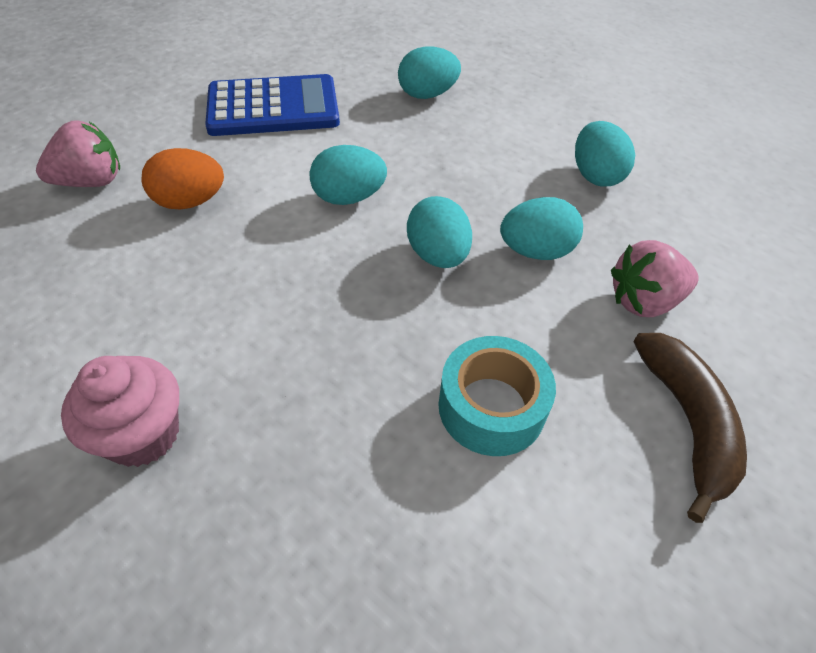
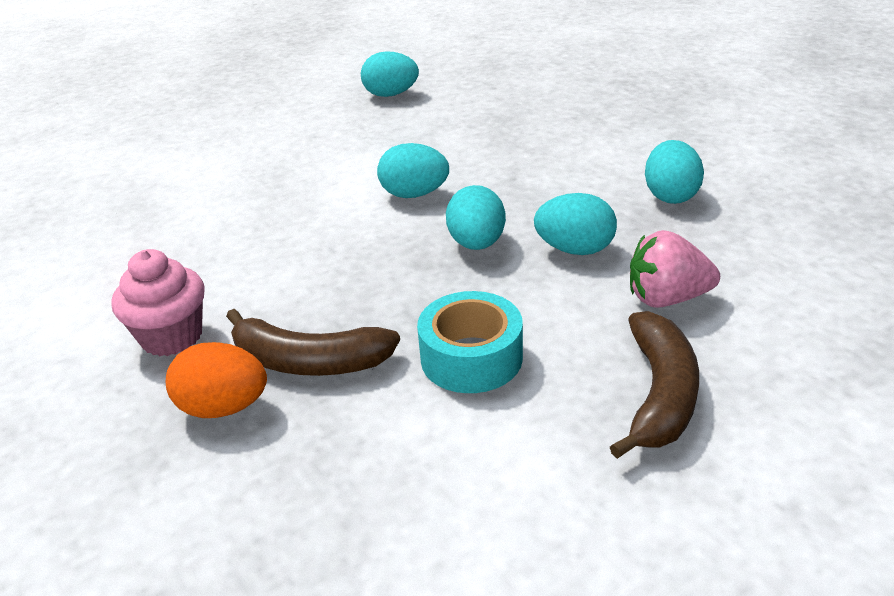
camera: 20 degrees right, 15 degrees down
pink strawberry [36,120,120,187] -> none
orange egg [141,148,224,209] -> orange egg moved to [166,342,267,418]
blue calculator [205,74,340,136] -> none
turquoise egg [398,46,461,99] -> turquoise egg moved to [361,51,419,97]
none -> brown banana [226,309,400,376]

